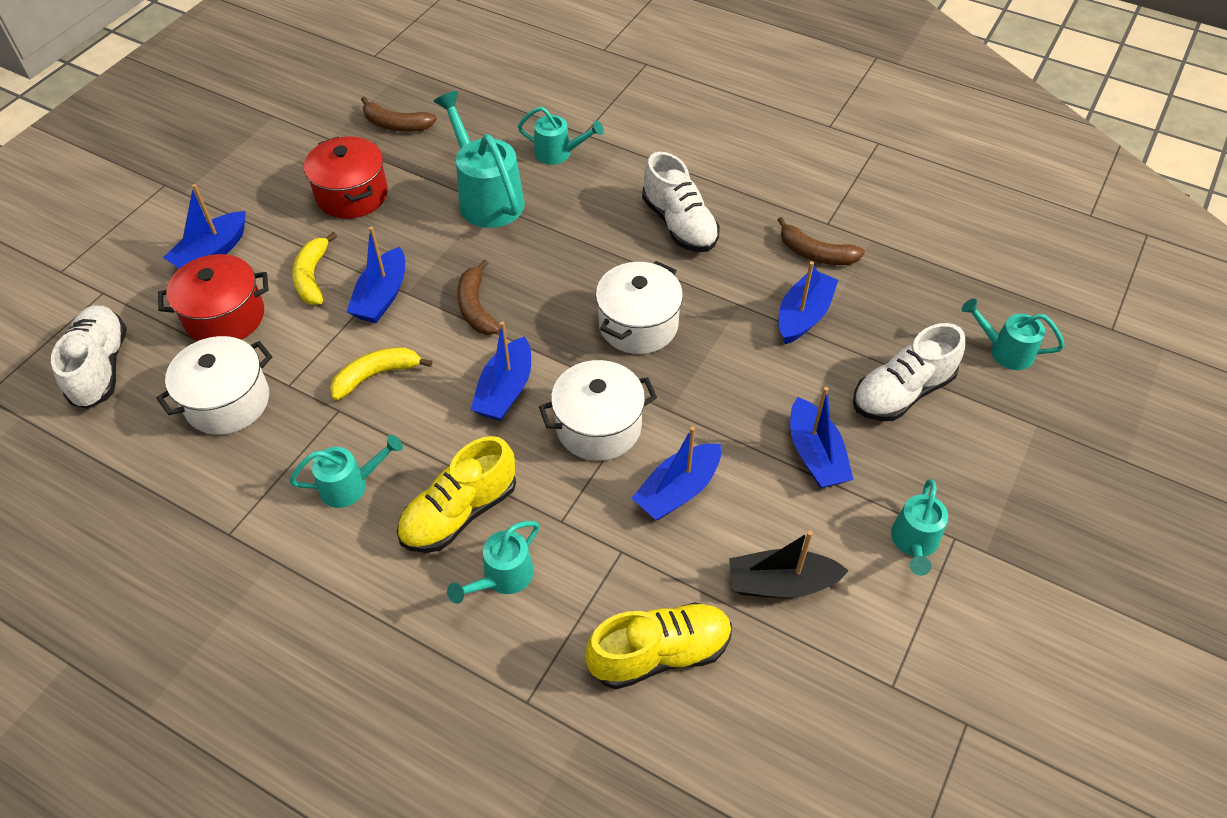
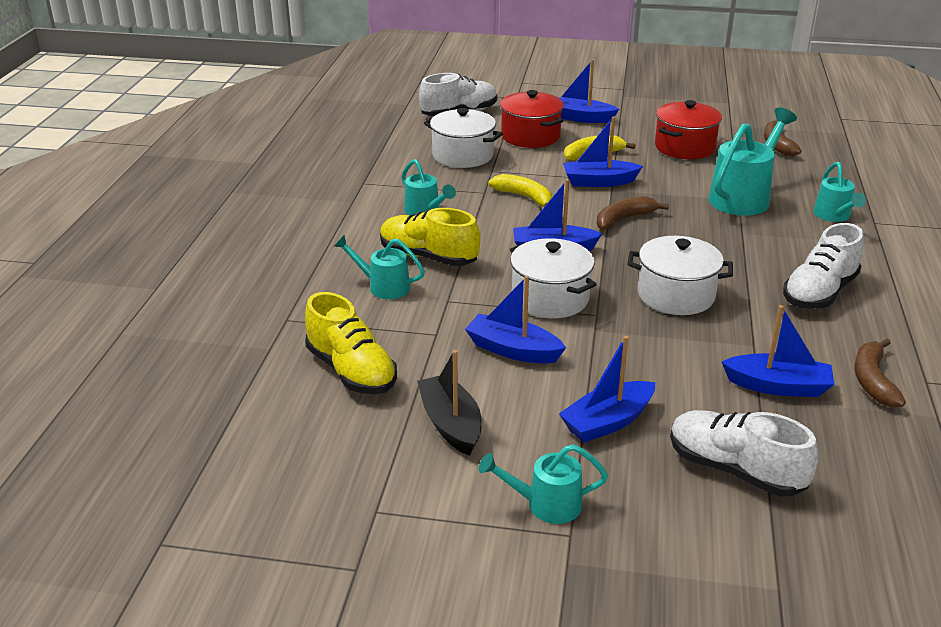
camera: 70 degrees right, 20 degrees down
turquoise watering can [961,298,1065,370] -> none

